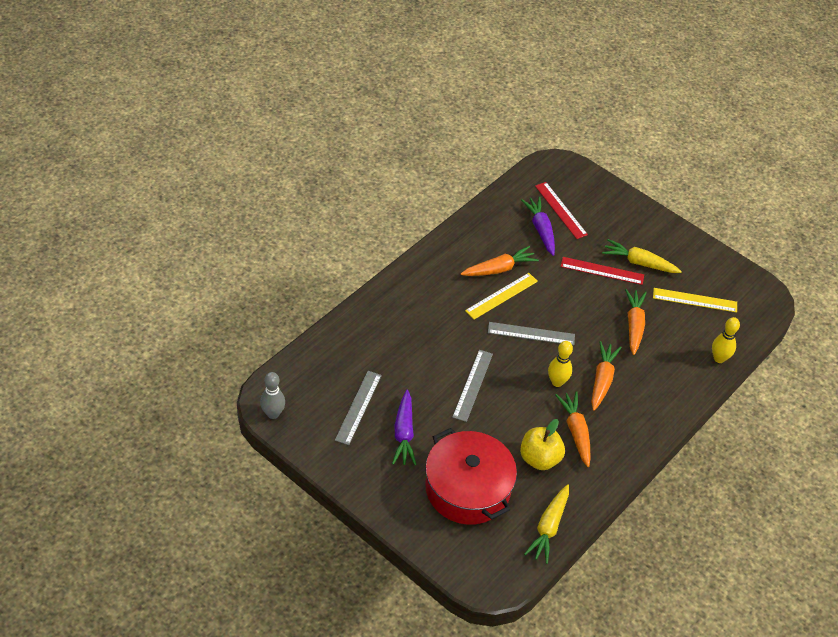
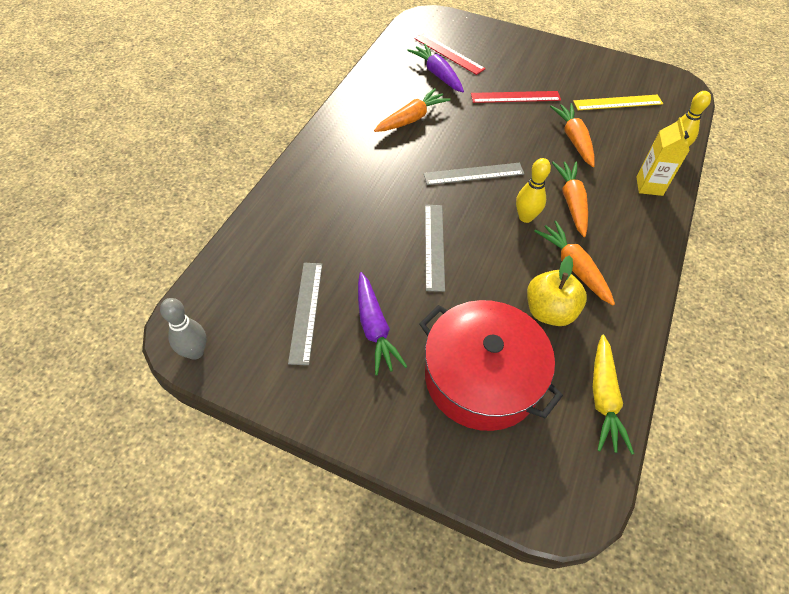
camera: 15 degrees left, 5 degrees up
yellow ruler [465,273,538,320] -> none
yellow carrot [602,239,682,273] -> none
none -> yellow carton [636,117,690,196]

